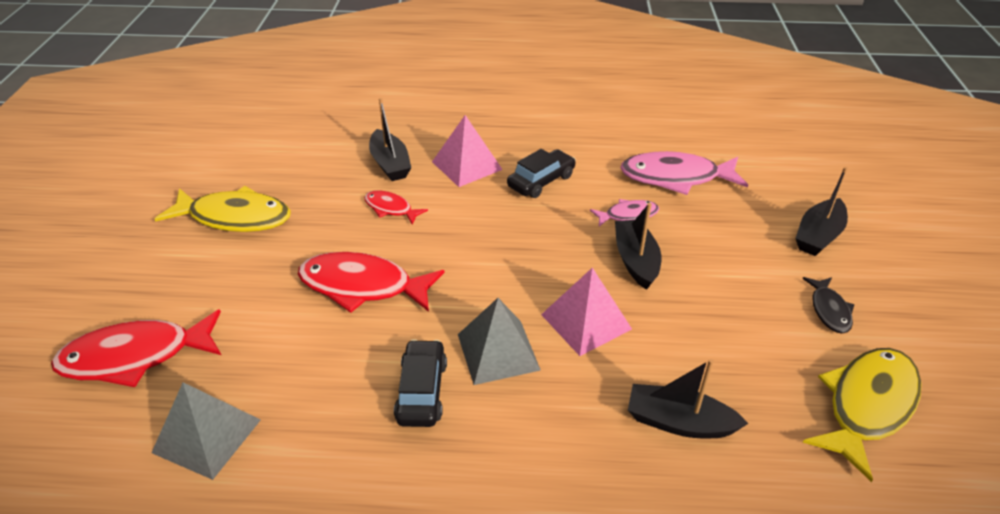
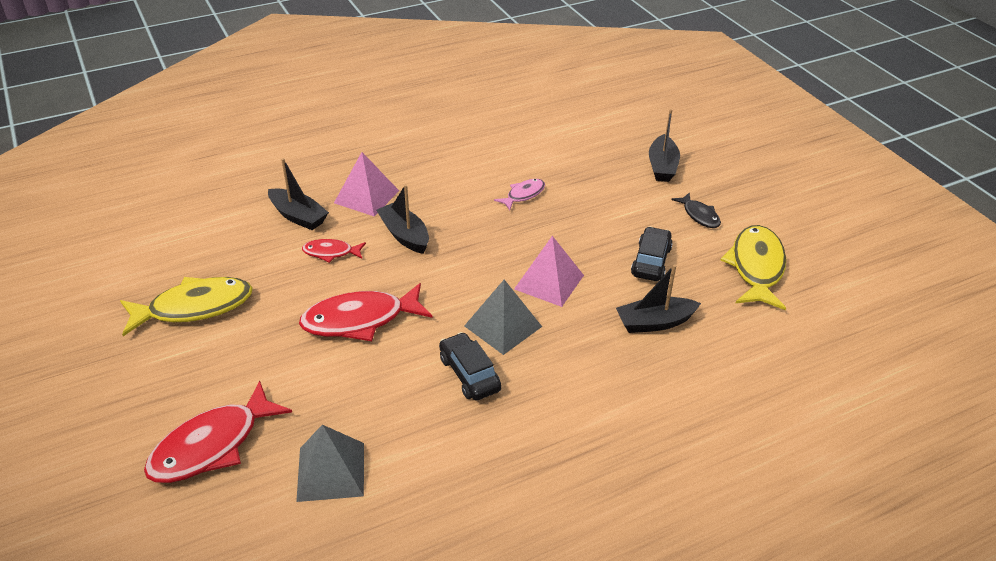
camera: 30 degrees left, 0 degrees up
black car [507,149,576,198] -> black car moved to [631,227,673,281]
black boat [615,203,661,290] -> black boat moved to [376,184,429,254]
pink fish [620,151,748,195] -> none

